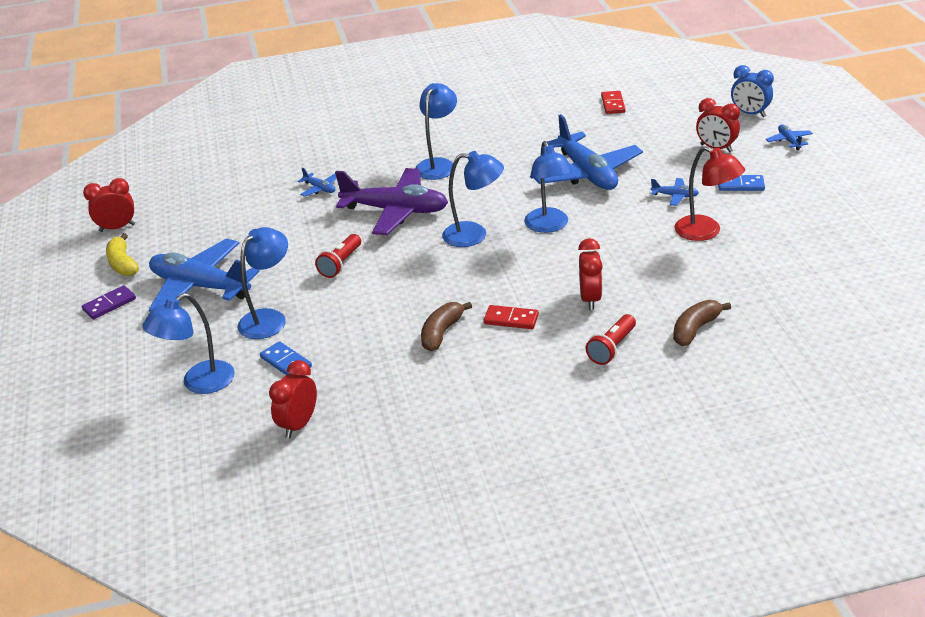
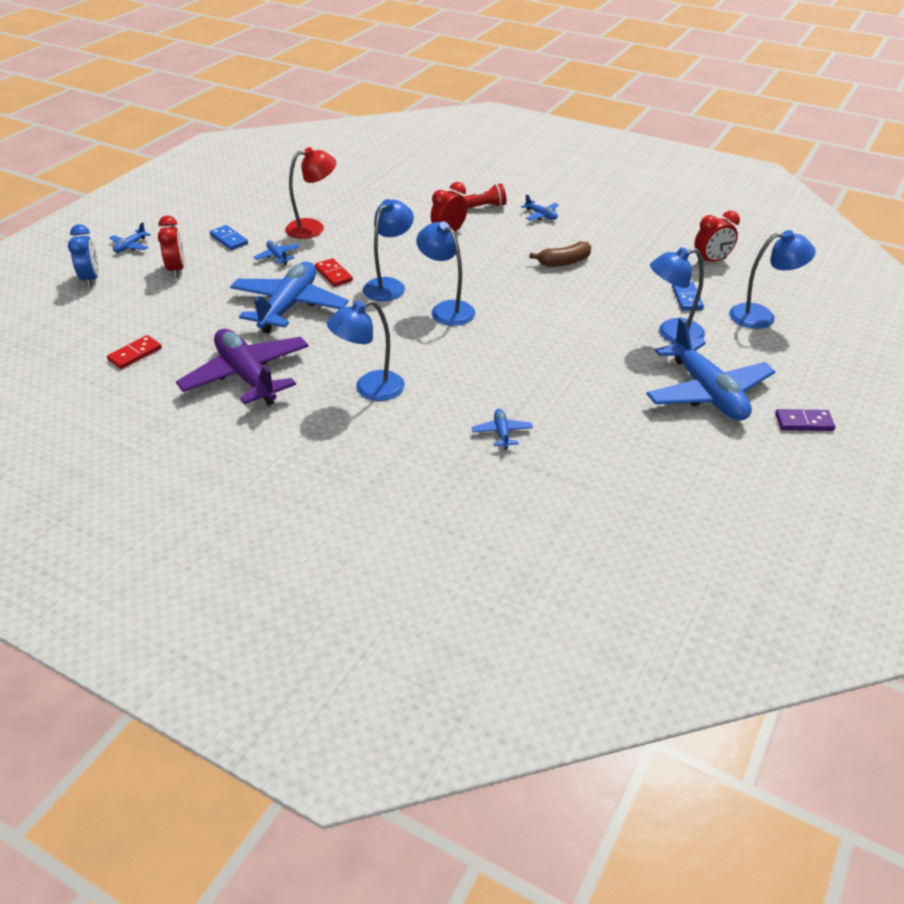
camera: 140 degrees left, 5 degrees up
red clock [83,178,135,232] -> none
yellow banana [106,233,139,276] -> none
red flashlight [315,234,361,278] -> none
purple plane [335,168,448,235] -> purple plane moved to [176,329,309,406]
red domino [484,305,539,329] -> red domino moved to [315,258,353,287]
brown banana [673,300,731,346] -> none
red lamp [674,146,745,241] -> red lamp turned 75 degrees clockwise [285,147,336,239]
none -> blue plane [521,194,559,221]

